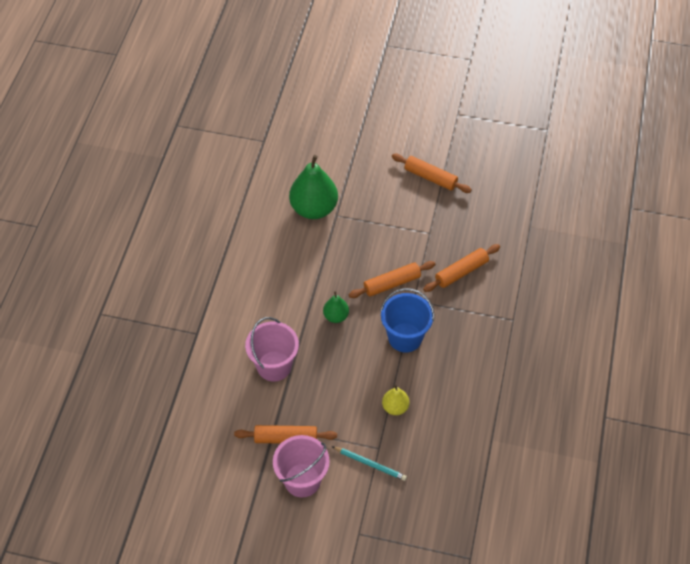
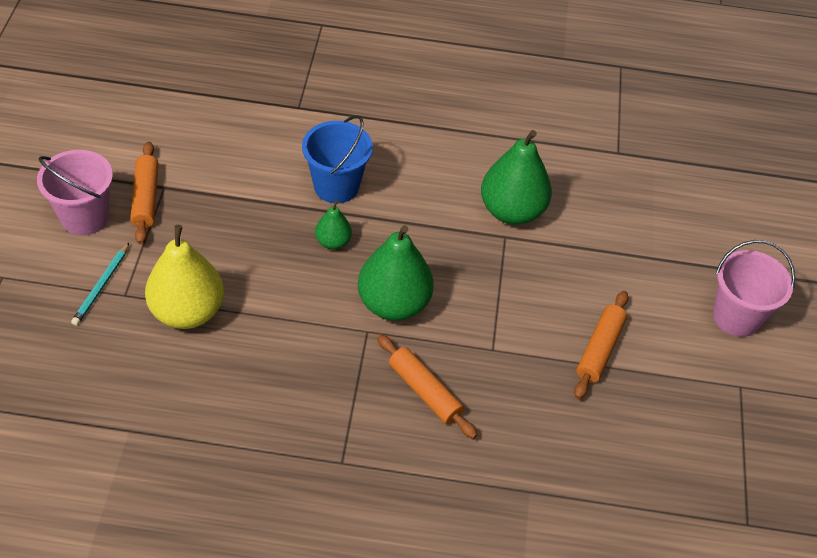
camera: 80 degrees right, 5 degrees down
pink bucket [245,317,299,382] -> pink bucket moved to [713,240,795,337]
orange rolling pin [349,261,435,298] -> green pear [358,225,434,321]
blue bucket [380,288,434,353] -> blue bucket moved to [302,115,373,203]
yellow pear [382,385,409,415] -> yellow pear [145,225,224,329], size x1.98

